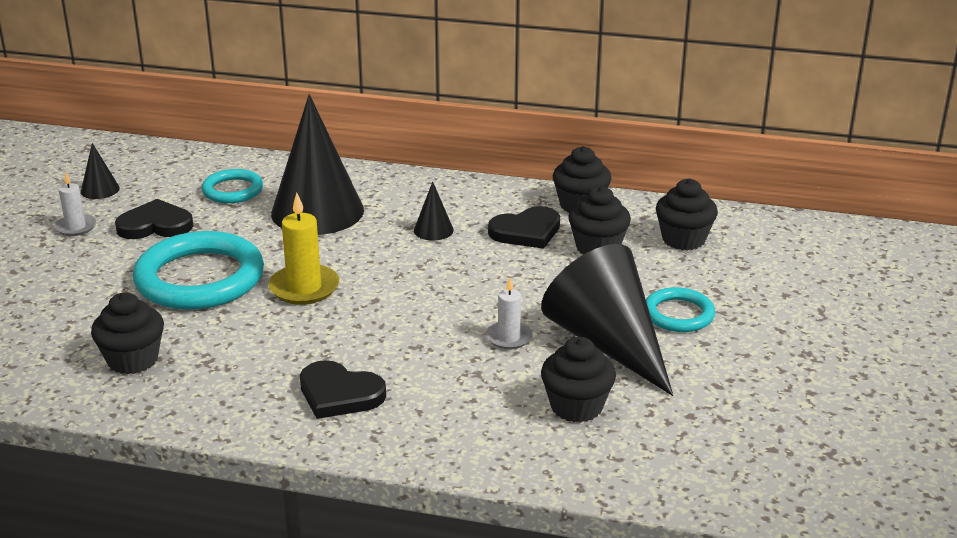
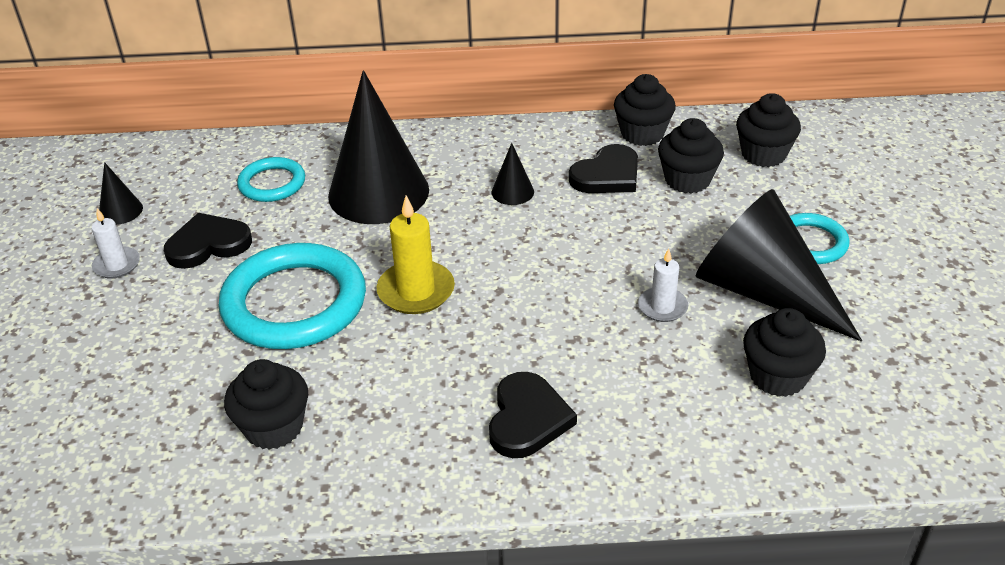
camera: 15 degrees left, 10 degrees up
black heart [300,360,386,419] -> black heart turned 90 degrees counterclockwise [489,372,577,458]

